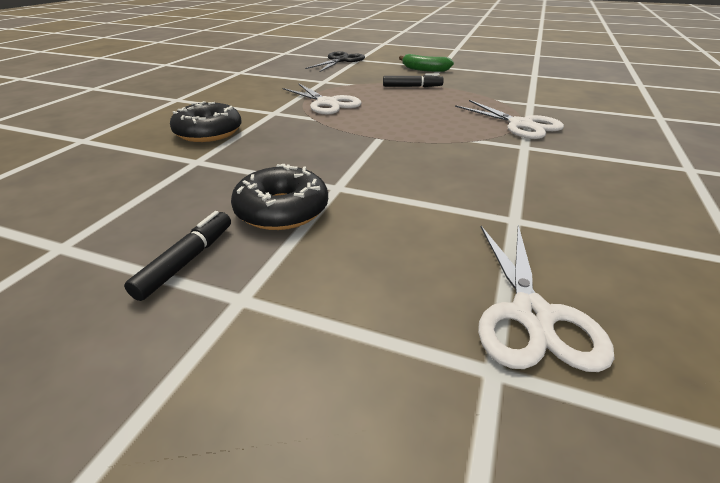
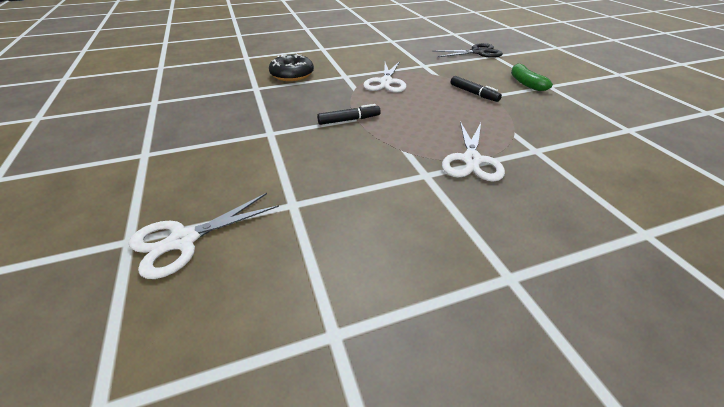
camera: 50 degrees right, 5 degrees up
black marker [124,211,231,301] -> black marker moved to [317,104,381,125]
black donut [231,164,328,230] -> none

